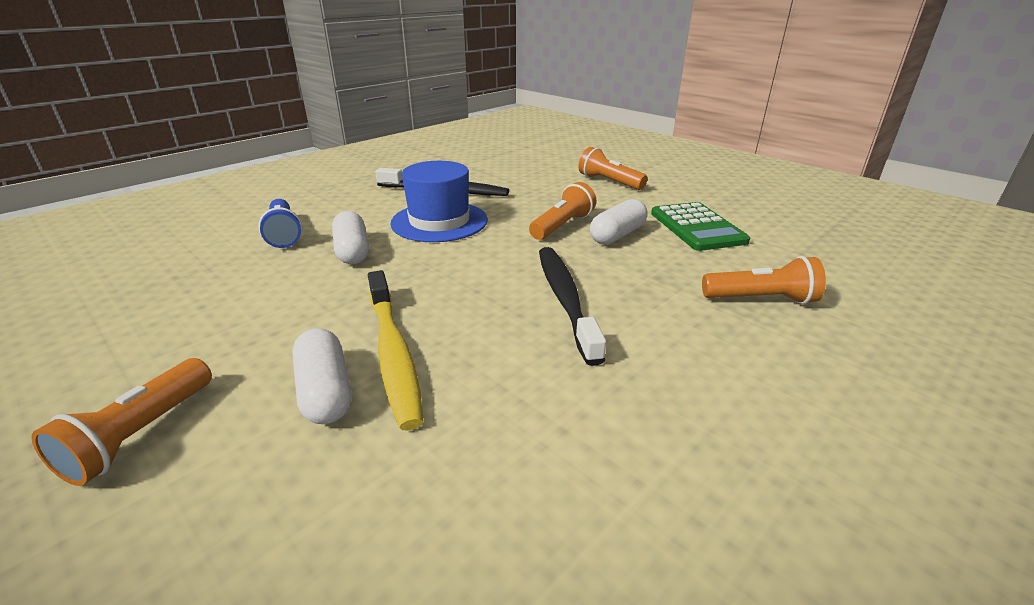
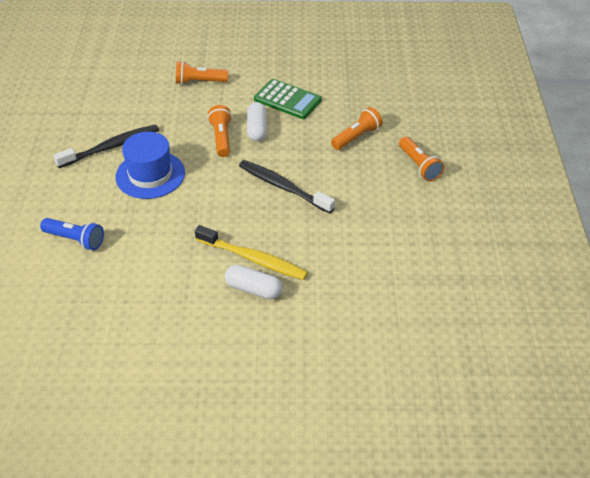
camera: 45 degrees left, 15 degrees up
orange flashlight [31,358,212,486] -> orange flashlight moved to [399,137,444,182]
white capsule [332,211,369,264] -> none

